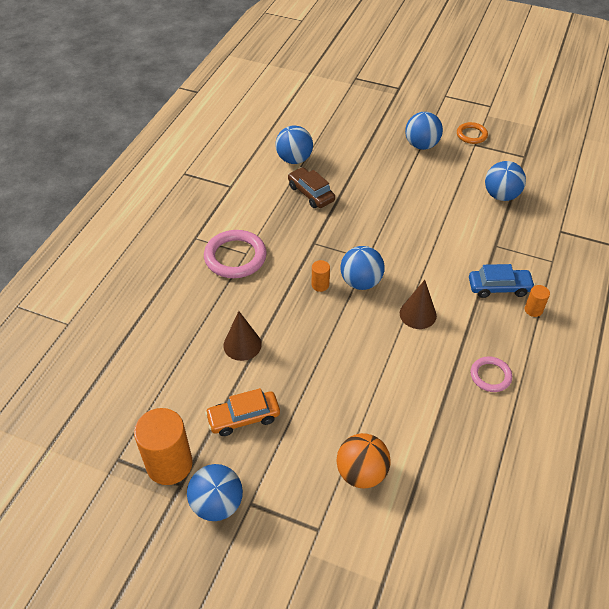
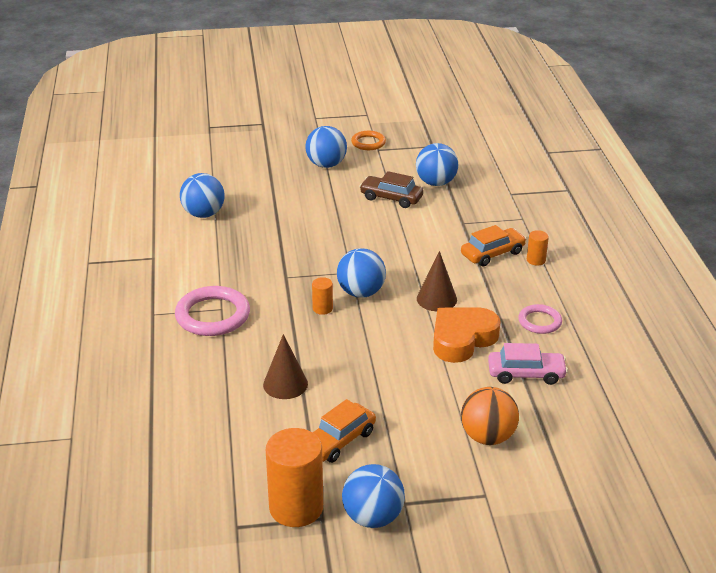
camera: 30 degrees left, 15 degrees down
brown car [288,167,335,208] -> brown car moved to [359,171,424,208]
blue car [469,264,535,298] -> orange car [461,225,526,266]
none -> orange heart [433,308,501,363]
none -> pink car [488,343,568,385]

